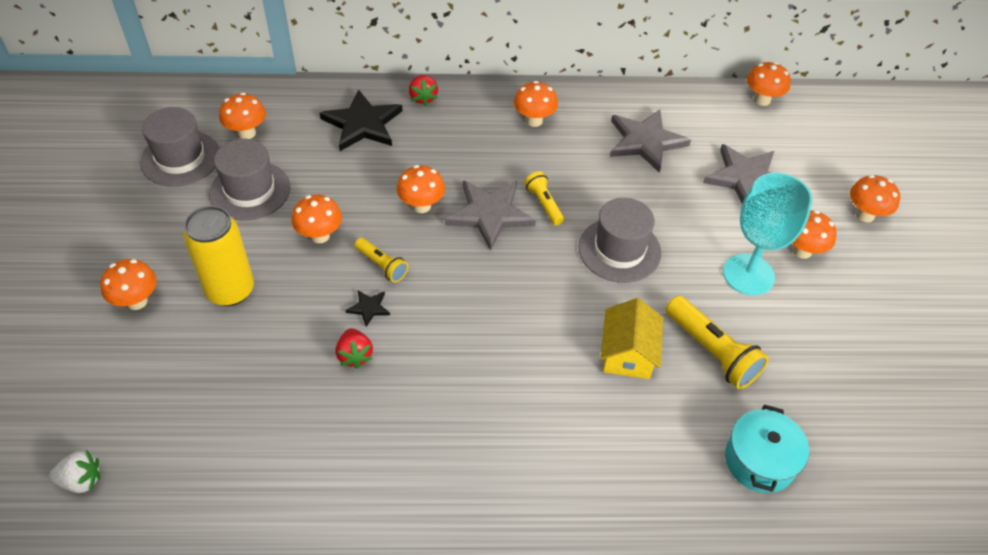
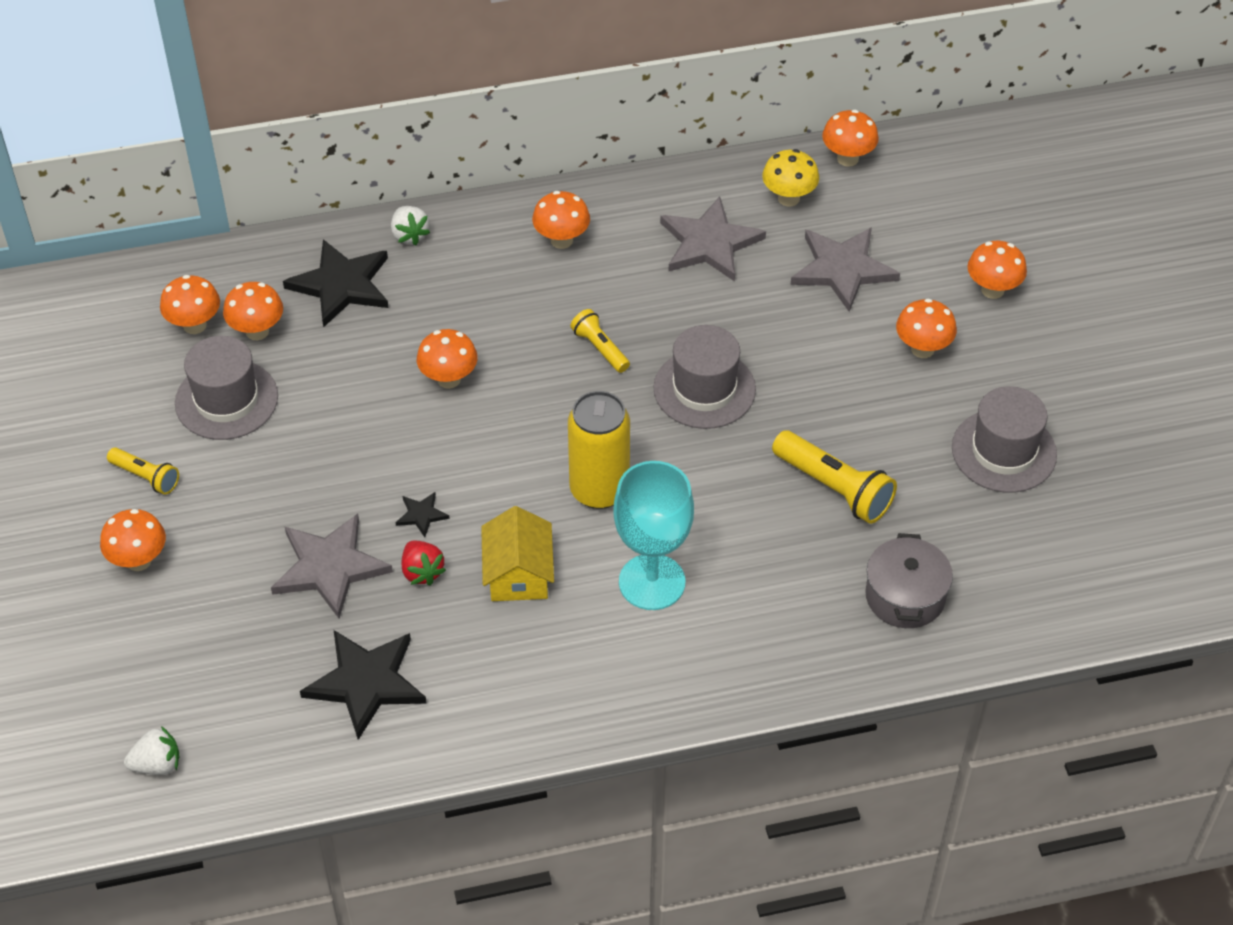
camera: 10 degrees left, 0 degrees up
grey hat [140,107,219,187] -> grey hat moved to [952,386,1057,493]
yellow can [183,206,254,306] -> yellow can moved to [568,391,630,509]
orange mushroom [291,195,342,243] -> orange mushroom moved to [223,282,283,340]
yellow flashlight [355,238,408,282] -> yellow flashlight moved to [107,447,179,495]
red strawberry [409,75,438,106] -> white strawberry [391,206,430,246]
grey star [445,181,536,251] -> grey star moved to [271,514,393,619]
yellow house [600,298,663,379] -> yellow house moved to [481,506,554,601]
turquoise goblet [723,172,812,295] -> turquoise goblet moved to [613,461,694,610]
turquoise pot [725,405,809,493] -> grey pot [865,533,953,628]
none -> black star [300,630,427,740]
none -> yellow mushroom [762,149,819,206]

